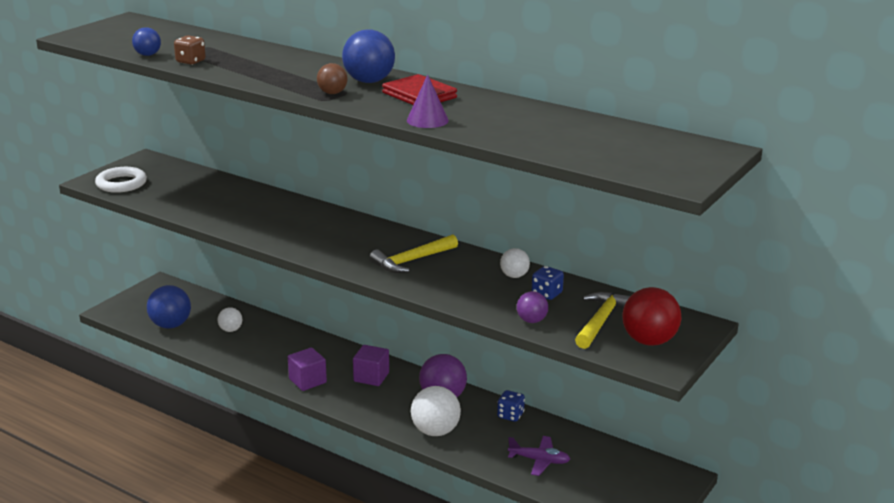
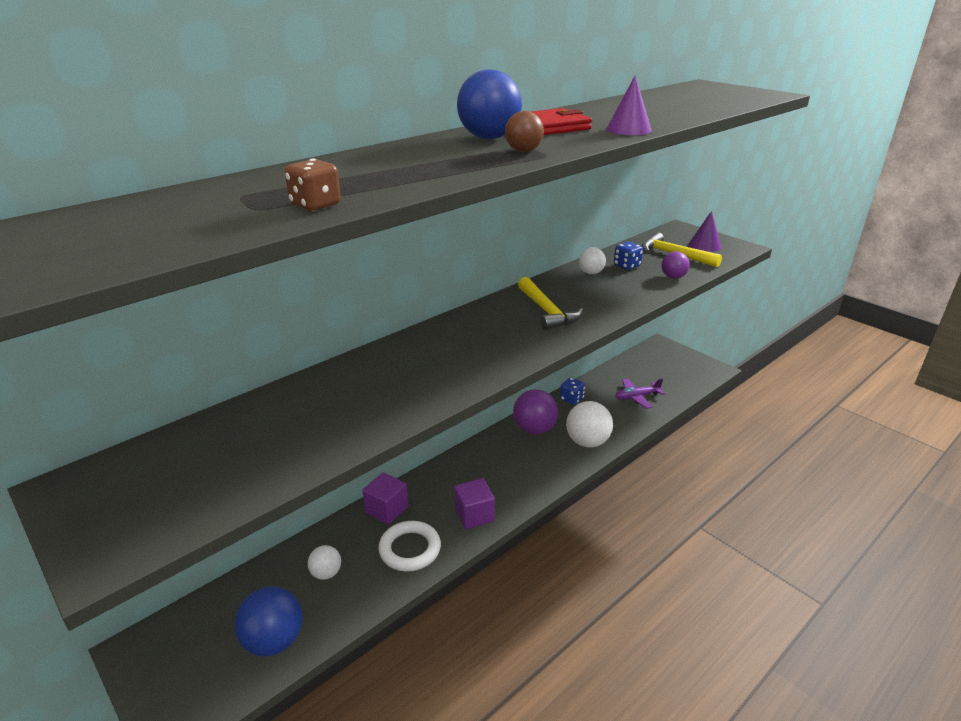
camera: 75 degrees left, 5 degrees up
white ring [95,167,147,193] -> white ring moved to [378,521,441,571]
blue ball [132,27,161,56] -> none
purple cube [353,345,389,386] -> purple cube moved to [362,472,408,525]
purple plane [508,436,570,476] -> purple plane turned 135 degrees counterclockwise [615,378,665,409]
red ball [622,287,681,346] -> purple cone [689,211,721,252]

